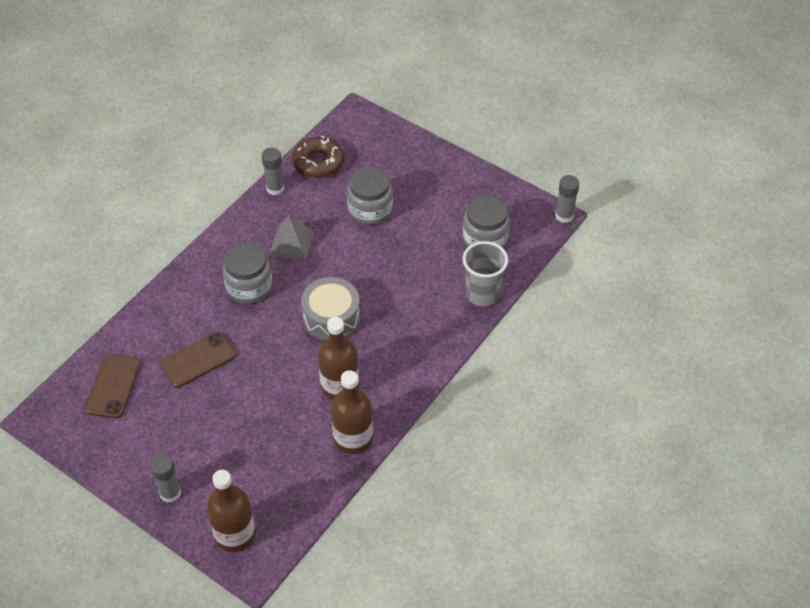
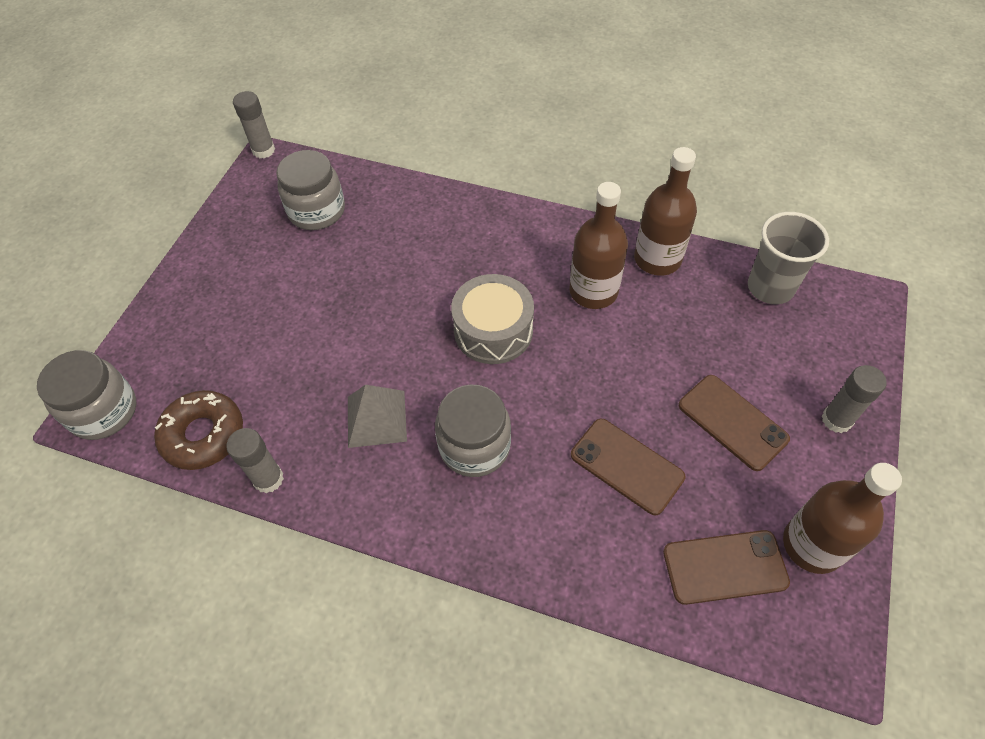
camera: 105 degrees left, 5 degrees up
brown bottle [207,470,255,552] -> brown bottle moved to [783,463,902,574]
grey jar [347,167,393,225] -> grey jar moved to [37,350,136,440]
grey cup [463,241,508,306] -> grey cup moved to [748,212,829,304]
none -> brown phone [679,375,790,471]

